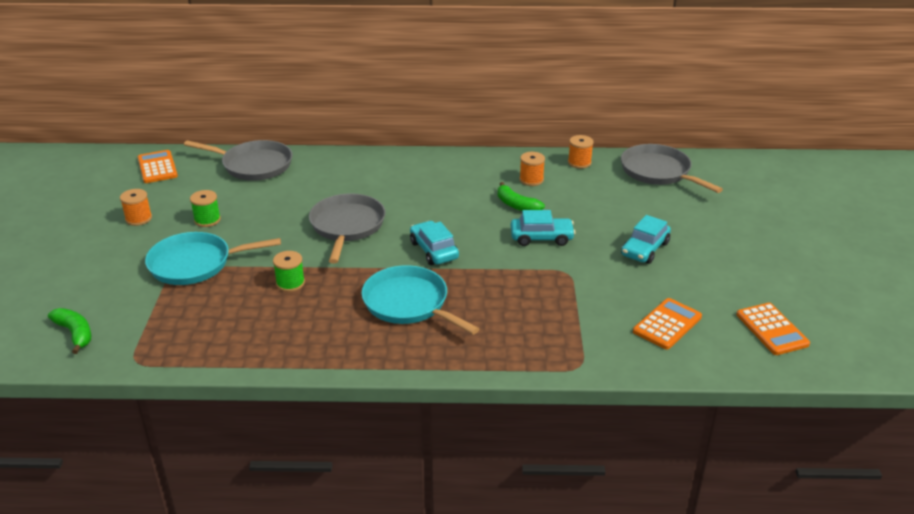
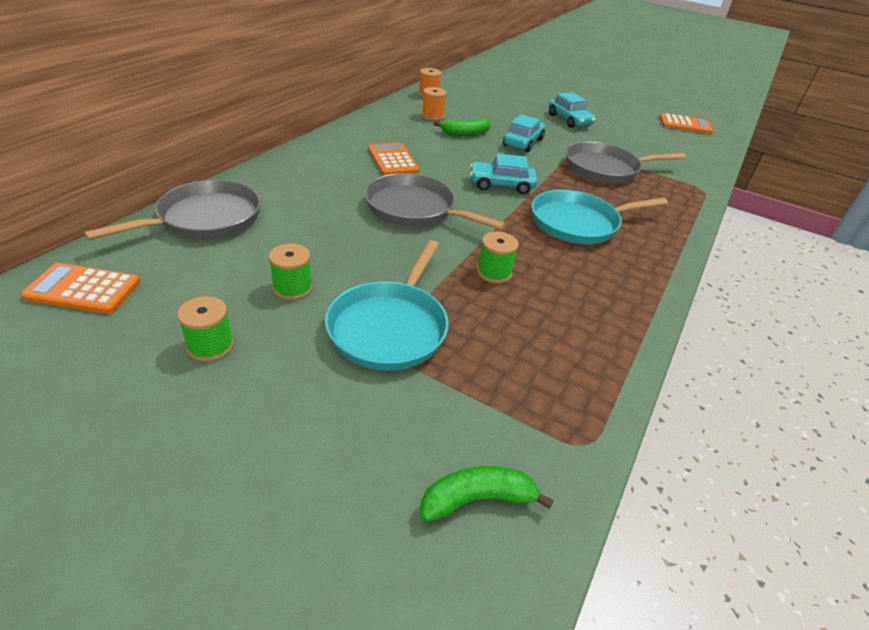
camera: 65 degrees left, 5 degrees up
orange spool [120,189,152,226] -> green spool [177,296,234,362]
grey pan [621,144,723,193] -> grey pan moved to [566,142,686,183]
orange calculator [633,298,702,350] -> orange calculator moved to [368,143,420,176]

